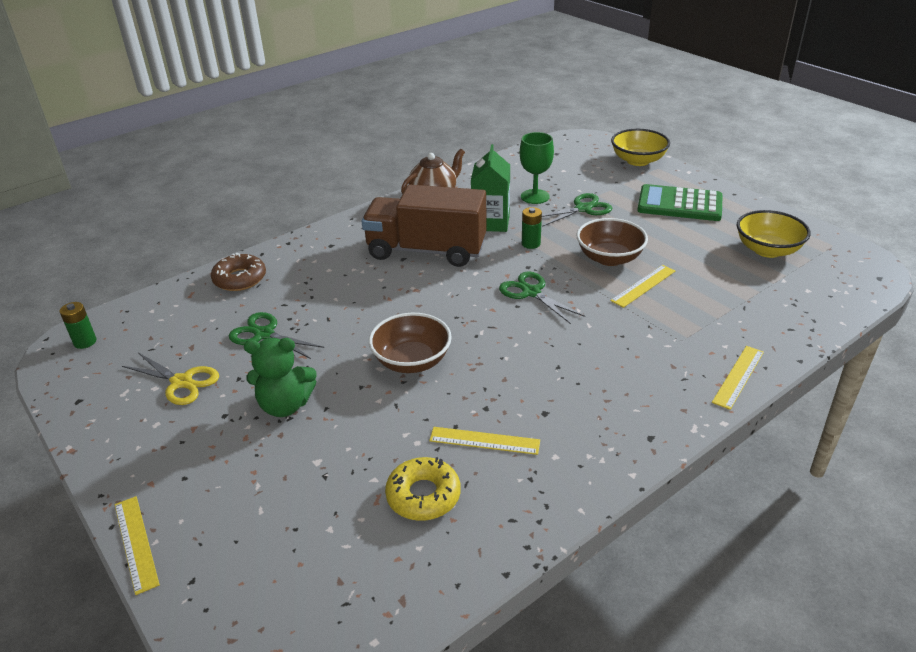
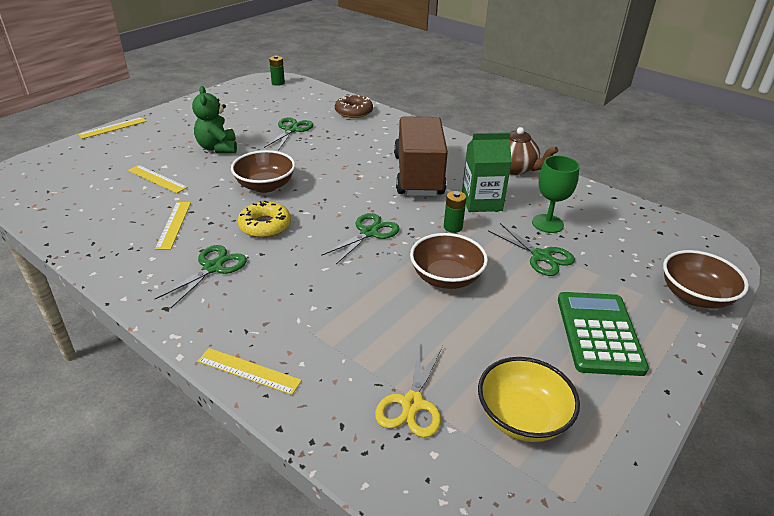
camera: 75 degrees right, 0 degrees up
yellow scissors [122,353,219,405] -> yellow scissors moved to [375,344,443,438]
yellow donut [385,457,461,521] -> yellow donut moved to [237,201,291,238]
yellow ruler [610,265,675,308] -> yellow ruler moved to [128,165,188,193]
yellow bowl [611,129,670,166] -> brown bowl [663,250,749,309]
none -> green scissors [155,245,247,308]

